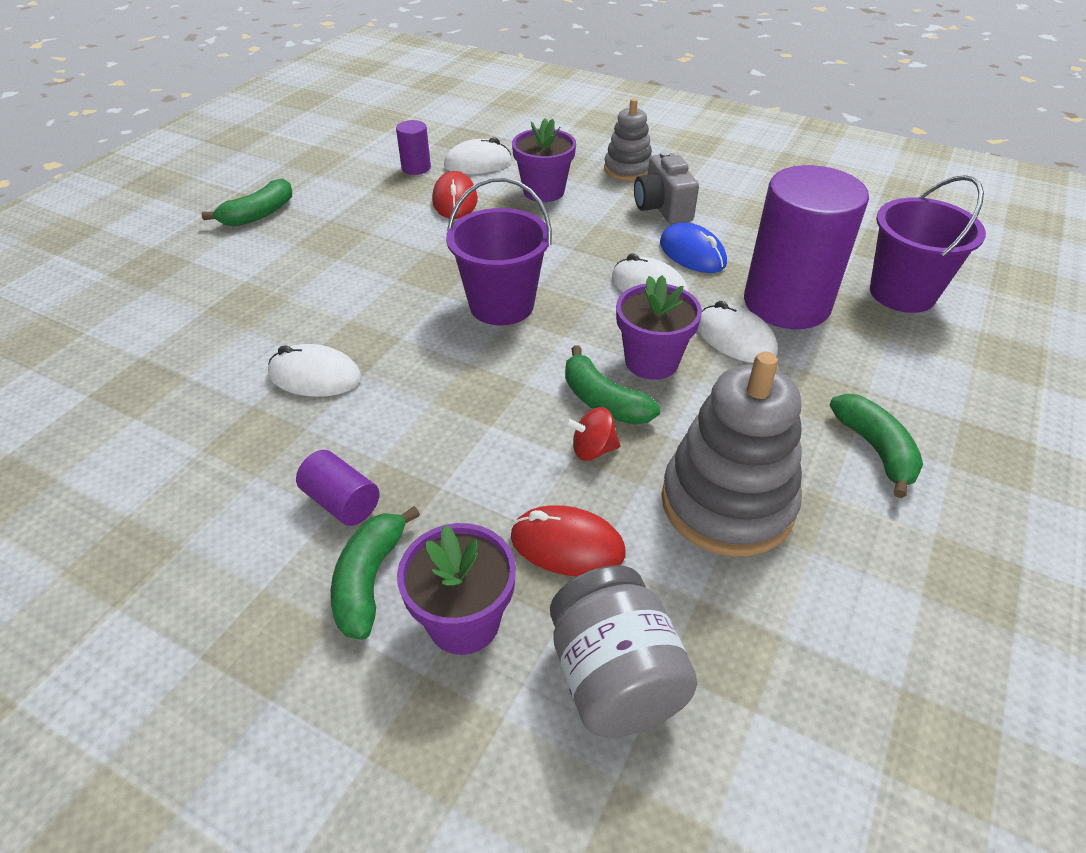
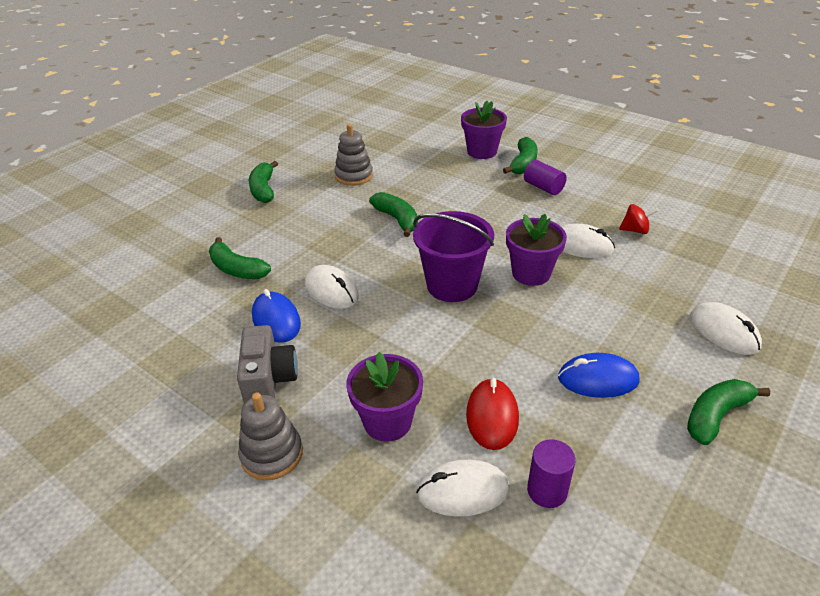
camera: 170 degrees left, 5 degrees down
red mouse [511,505,625,576] -> none
grey jar [550,565,697,738] -> none
red spinning top [565,407,621,461] -> red spinning top moved to [619,204,658,234]
purple flower pot [616,275,702,380] -> purple flower pot moved to [506,214,567,286]
grey stacking toy [661,352,802,557] -> grey stacking toy [334,124,373,186], size x0.59
white mouse [698,301,778,363] -> white mouse moved to [690,302,762,355]
purple cylinder [744,165,869,329] -> green banana [209,237,271,279]
purple bucket [870,175,986,313] -> none
none -> blue mouse [558,353,639,398]

